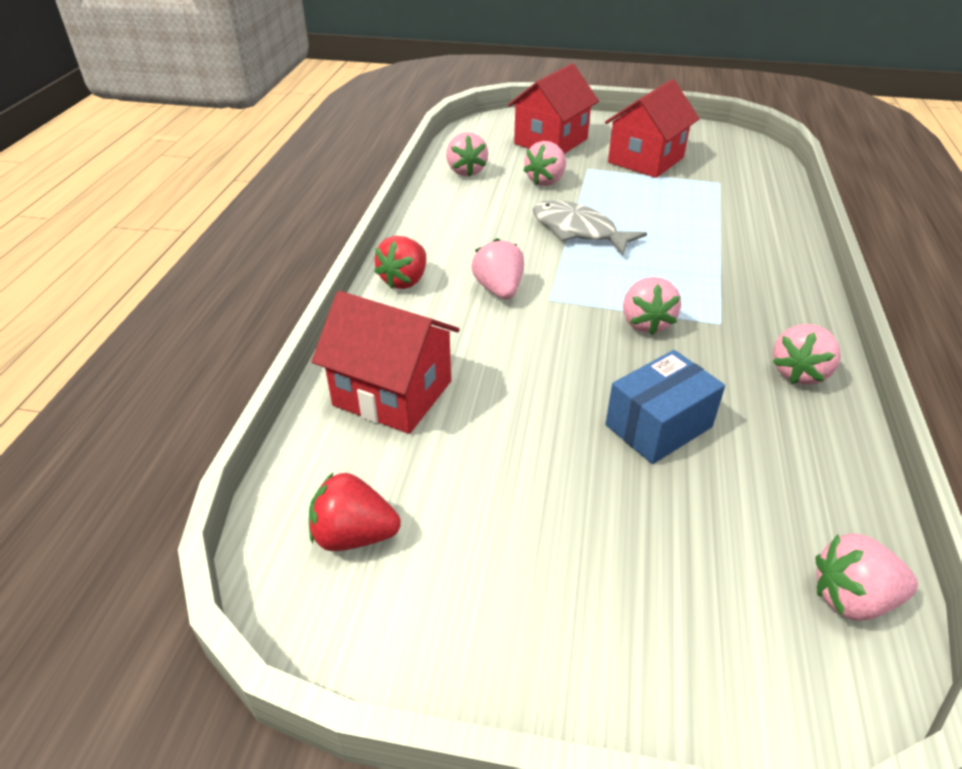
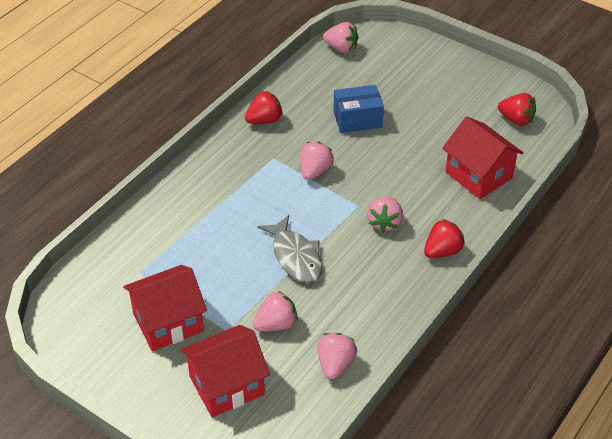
camera: 155 degrees left, 5 degrees up
pink strawberry [773,324,841,385] -> red strawberry [245,91,283,124]

